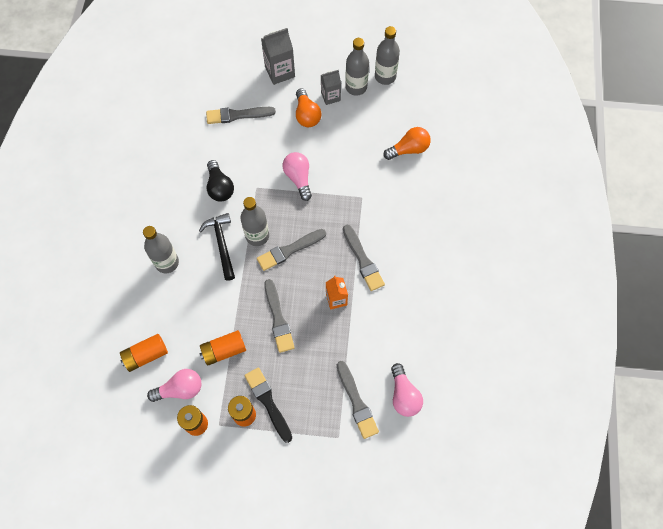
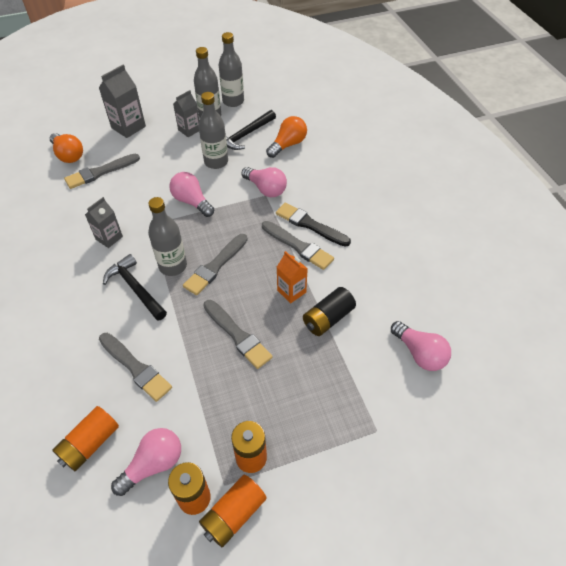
camera: 25 degrees left, 15 degrees down
grey bottle [143,226,179,273] -> grey bottle moved to [199,92,228,169]
orange battery [200,330,246,366] -> orange battery moved to [199,475,267,547]
black light bulb [207,160,234,202] -> grey carton [85,197,123,248]
black brush [244,367,292,443] -> black brush moved to [276,203,351,247]
orange light bulb [296,88,321,127] -> orange light bulb moved to [49,133,83,163]
grey brush [337,361,379,439] -> grey brush moved to [99,333,172,402]
none -> black hammer [226,110,276,150]
none -> pink light bulb [241,167,287,197]
none -> black battery [303,287,356,336]

